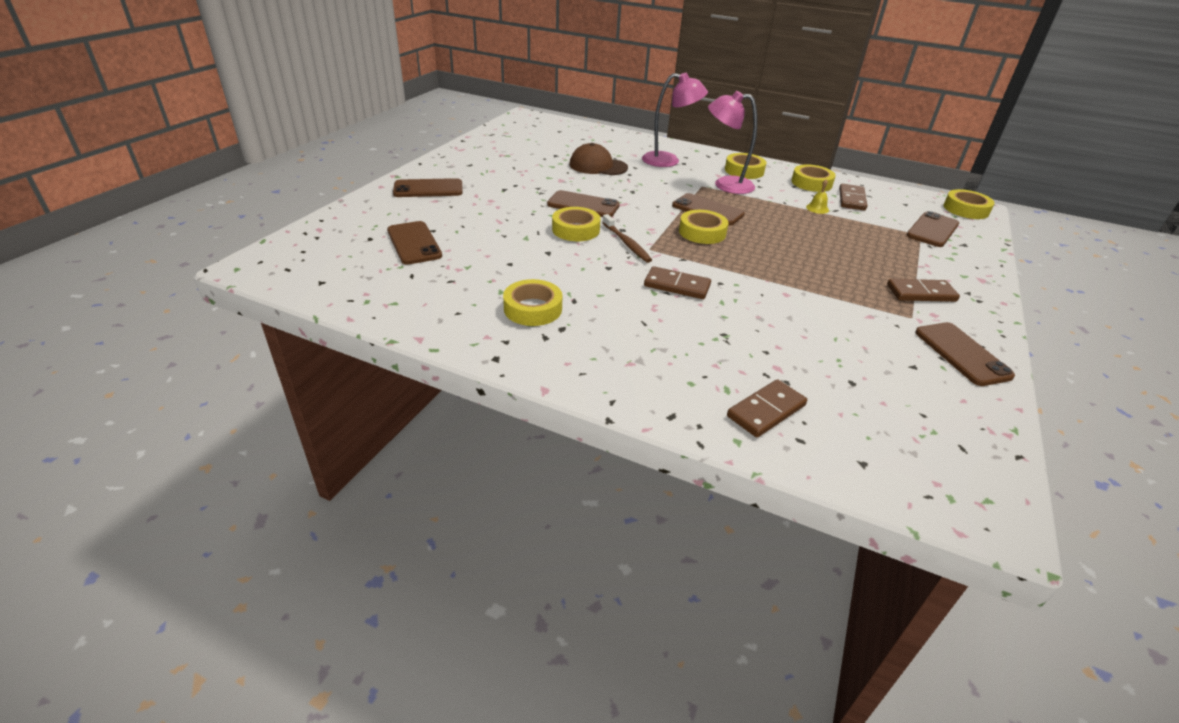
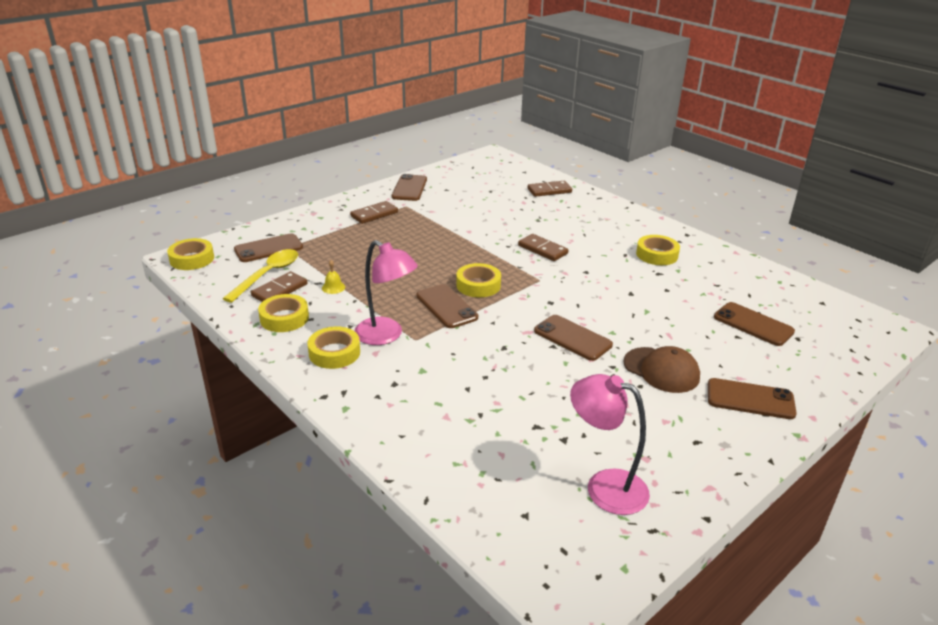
camera: 155 degrees left, 5 degrees down
brown phone [387,221,442,265] -> brown phone turned 45 degrees counterclockwise [714,302,795,346]
yellow tape [552,207,601,241] -> none
brown cap [569,143,628,175] -> brown cap moved to [623,346,700,393]
brown toothbrush [602,214,652,263] -> none
pink lamp [642,73,708,167] -> pink lamp moved to [570,374,650,515]
brown domino [887,279,960,302] -> brown domino turned 60 degrees counterclockwise [350,201,398,224]
none -> yellow spoon [222,249,298,303]

